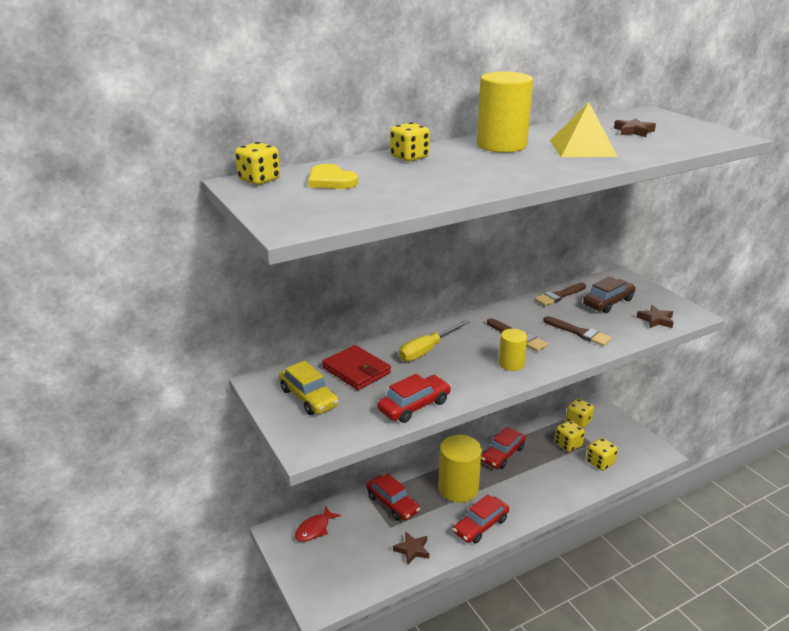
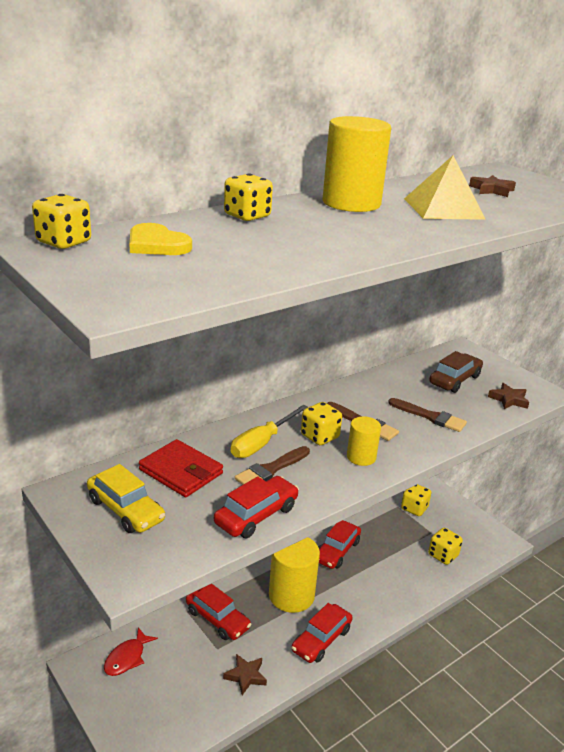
camera: 10 degrees left, 0 degrees up
brown brush [534,283,586,306] -> brown brush moved to [235,446,310,485]
yellow dice [555,420,585,452] -> yellow dice moved to [301,402,342,445]

